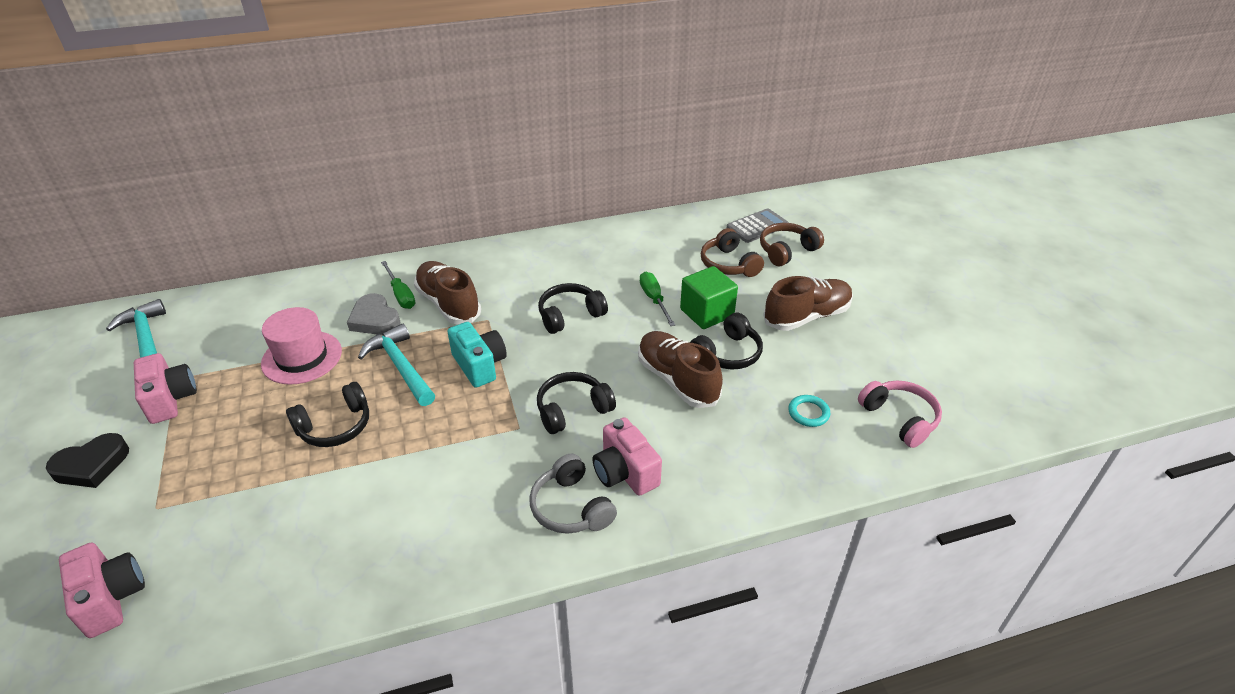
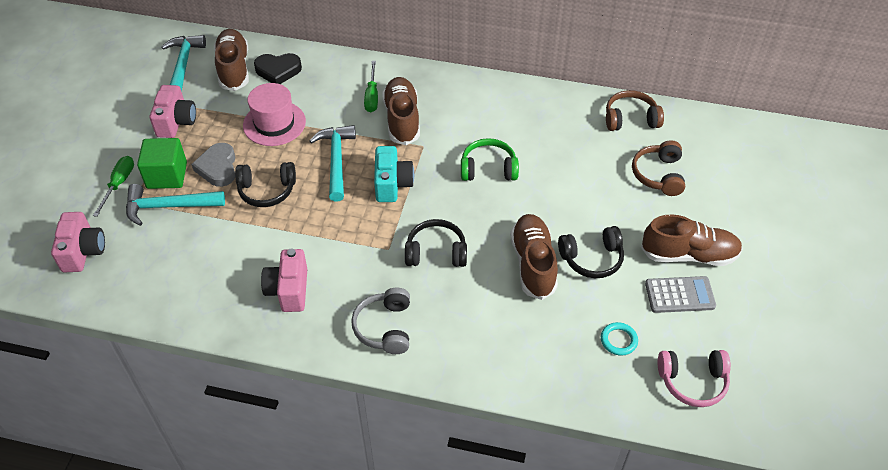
camera: 30 degrees right, 10 degrees up
black heart [46,433,129,488] -> black heart moved to [254,53,302,84]
grey heart [347,293,401,335] -> grey heart moved to [191,143,235,187]
black headphones [538,283,608,334] -> green headphones [461,138,519,181]
pink camera [592,417,662,496] -> pink camera moved to [261,248,307,312]
green screwdriver [640,272,675,326] -> green screwdriver moved to [93,156,134,217]
green cube [680,266,738,329] -> green cube moved to [137,138,187,189]
grey calculator [727,208,789,243] -> grey calculator moved to [645,276,716,313]
brown headphones [760,223,824,266] -> brown headphones moved to [606,90,664,131]
pink headphones [858,380,942,448] -> pink headphones turned 90 degrees clockwise [658,350,731,407]
none -> turquoise hammer [126,184,225,226]
none -> brown shoe [214,29,249,91]

